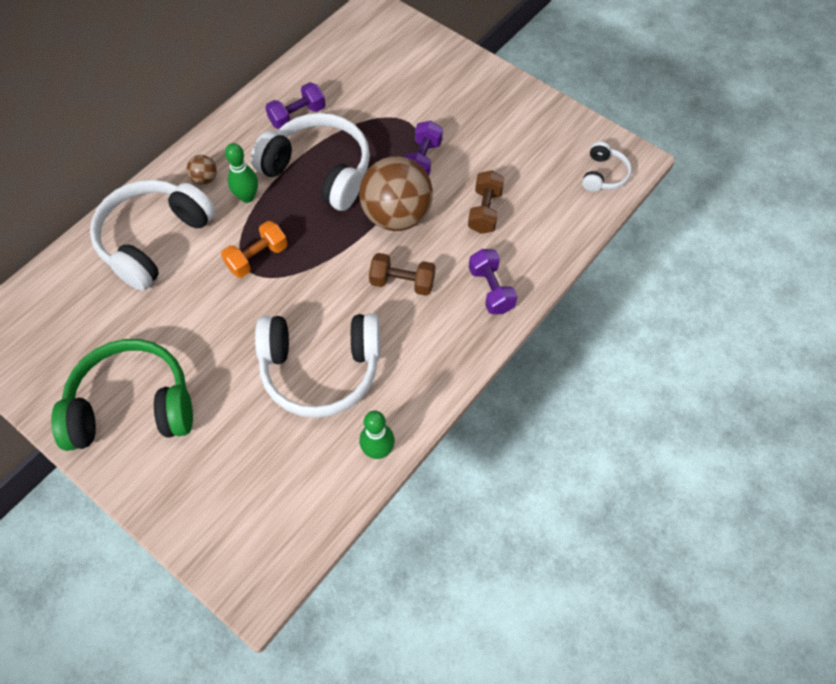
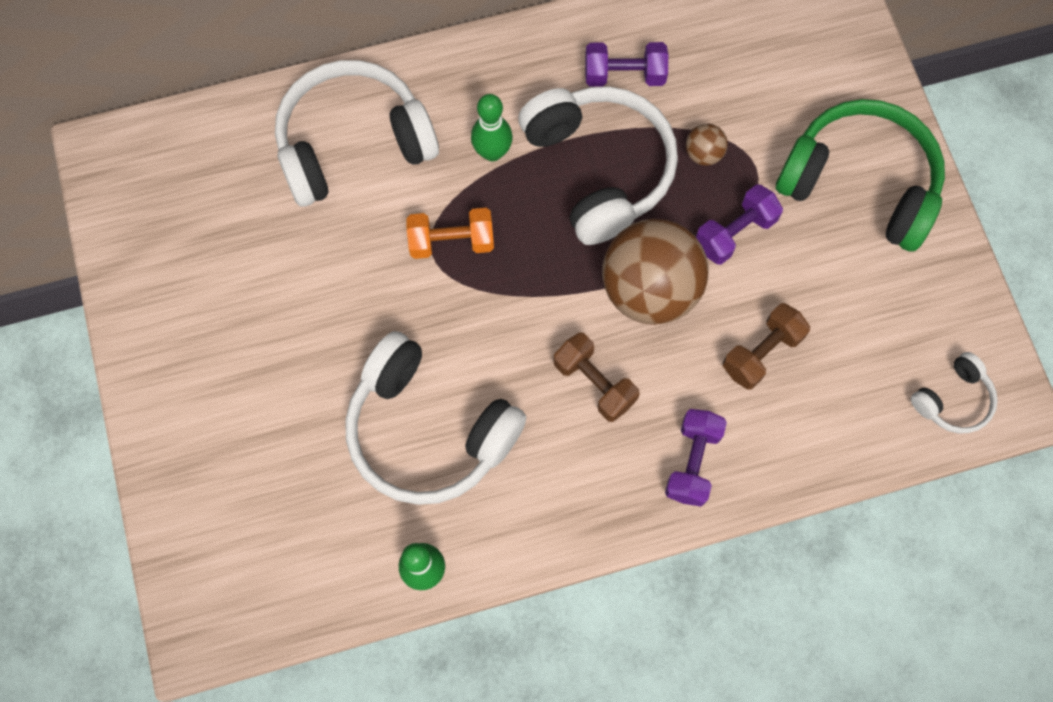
camera: 35 degrees right, 10 degrees up
green headphones [51,339,193,451] -> green headphones moved to [775,99,945,252]
brown ball [187,155,217,185] -> brown ball moved to [686,124,728,166]

